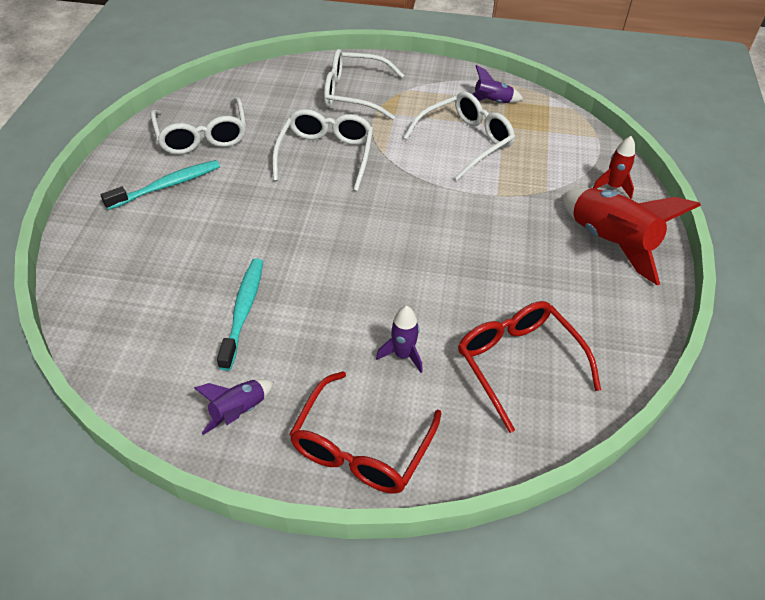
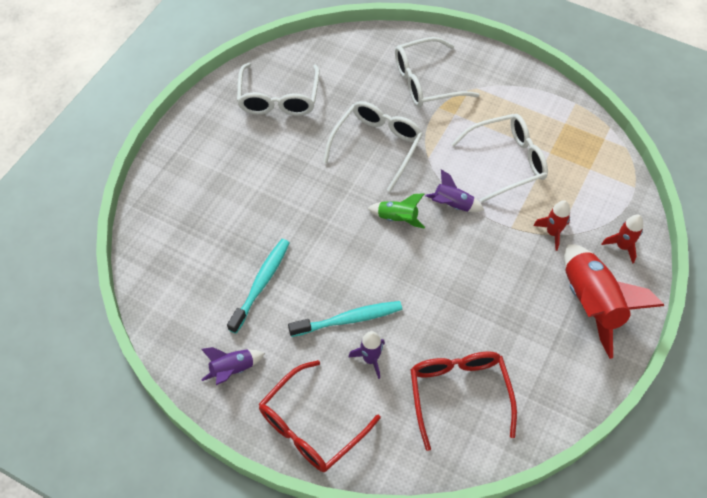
camera: 20 degrees right, 10 degrees up
turquoise toothbrush [101,160,220,210] -> turquoise toothbrush moved to [288,301,402,337]
white glasses [324,49,404,120] -> white glasses turned 45 degrees counterclockwise [395,37,480,107]
purple rocket [472,65,523,103] -> purple rocket moved to [425,169,484,212]
none -> green rocket [368,194,425,229]
none -> red rocket [533,200,570,251]

